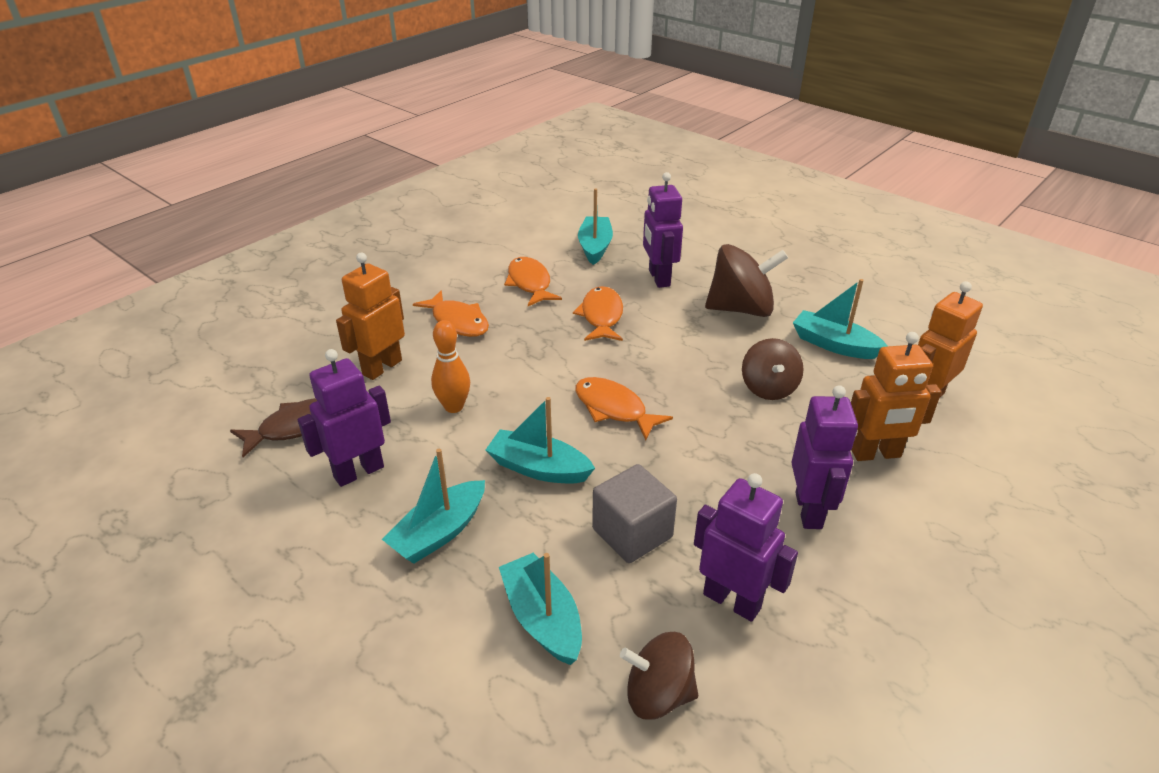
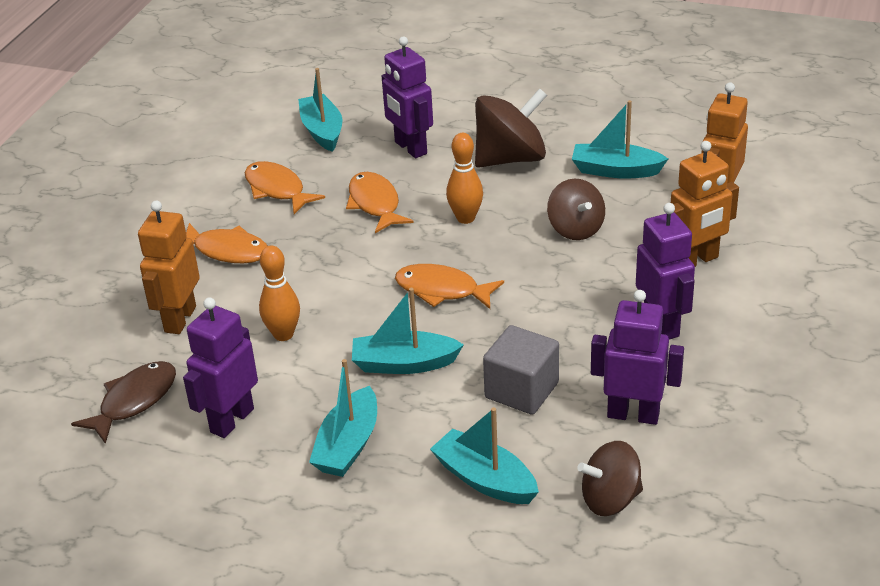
camera: 20 degrees left, 0 degrees up
none -> orange bowling pin [446,133,483,224]

